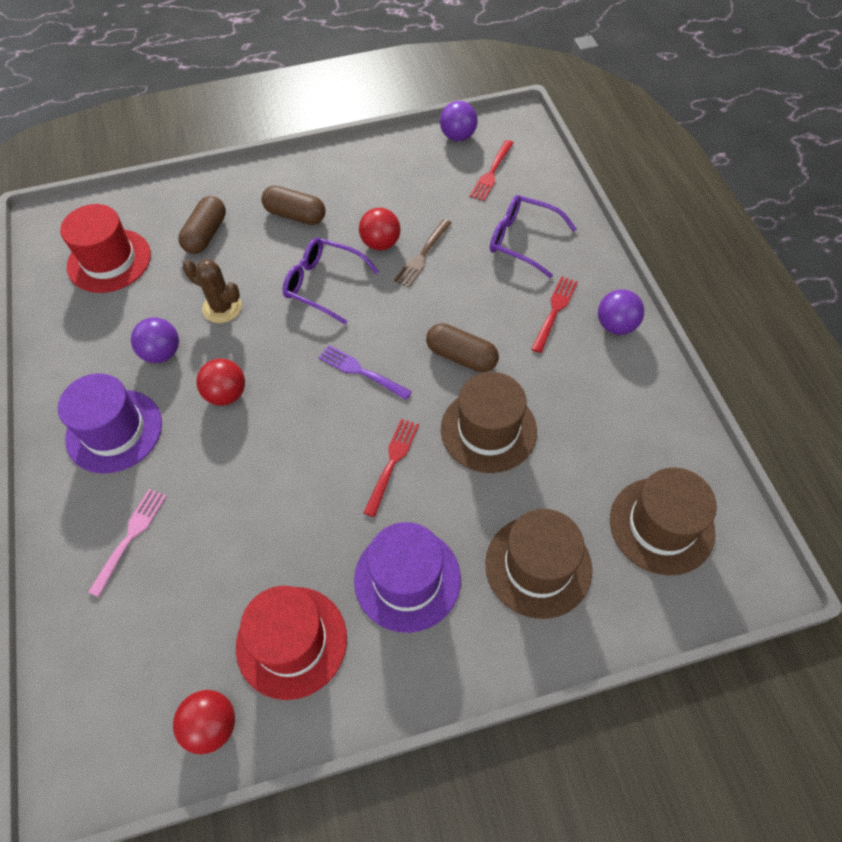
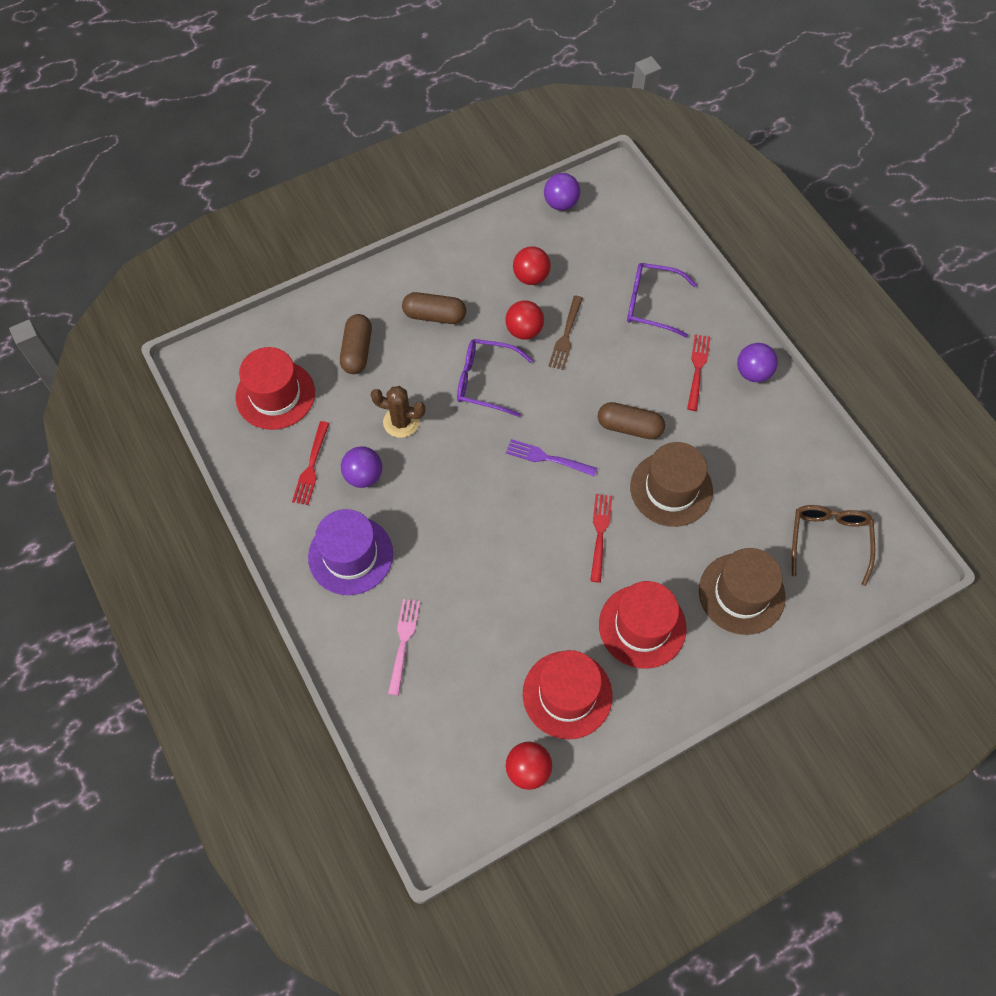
camera: 15 degrees left, 5 degrees up
red ball [196,358,245,406] -> red ball moved to [513,246,551,285]
purple hat [354,522,461,633] -> red hat [599,581,687,669]
red fork [470,140,514,201] -> red fork moved to [292,421,329,505]
brown hat [610,468,717,576] -> brown glasses [792,505,875,586]

